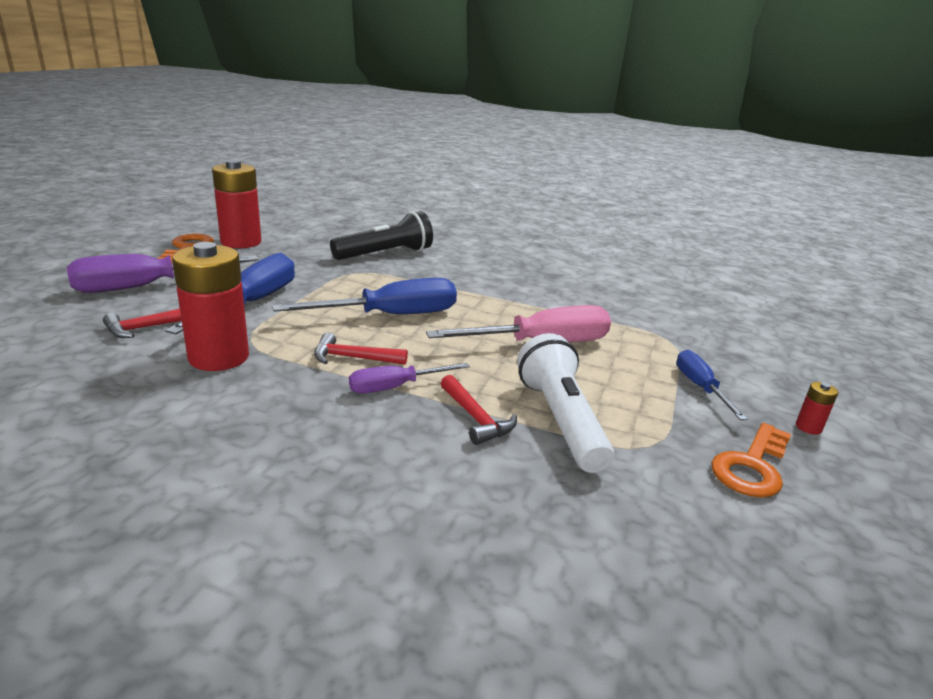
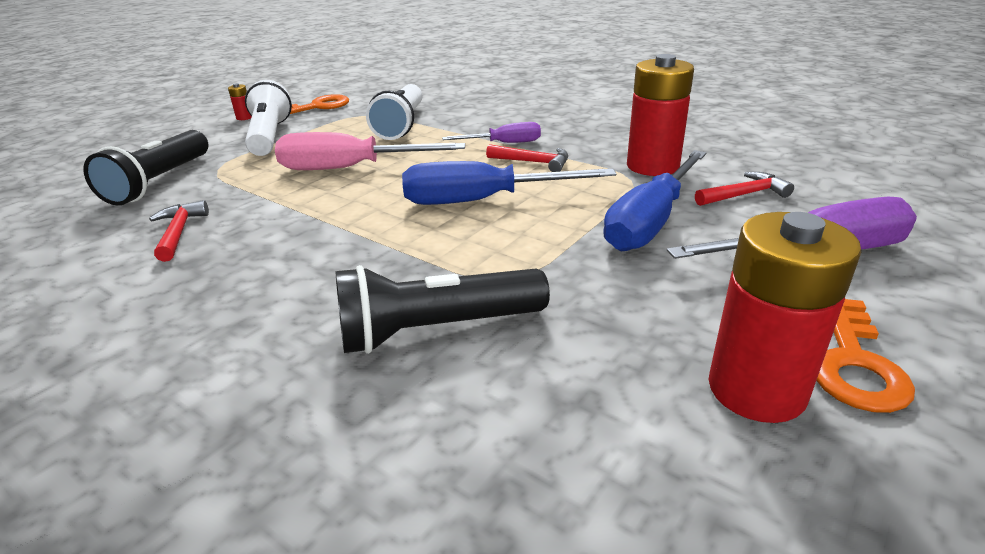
camera: 160 degrees left, 5 degrees up
red hammer [441,375,517,445] -> red hammer moved to [149,200,209,262]
blue screwdriver [676,350,748,420] -> white flashlight [245,80,292,156]
none -> black flashlight [83,130,208,205]

